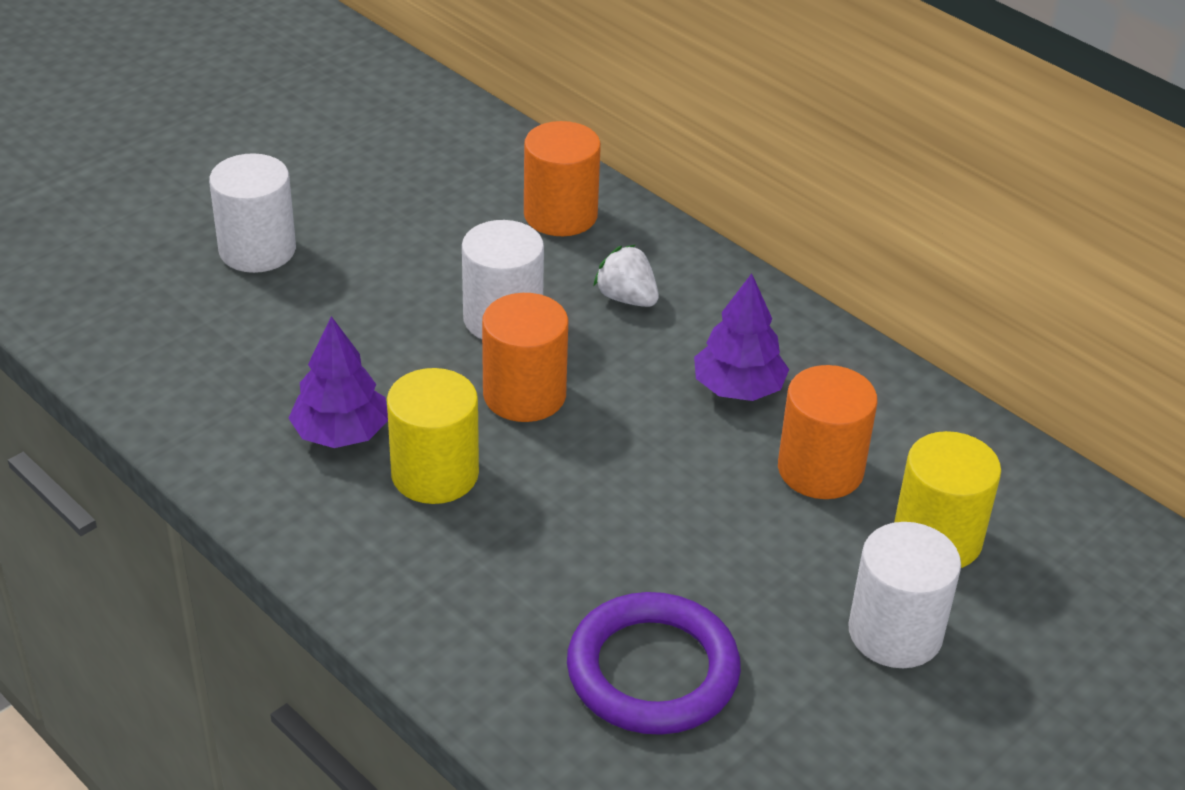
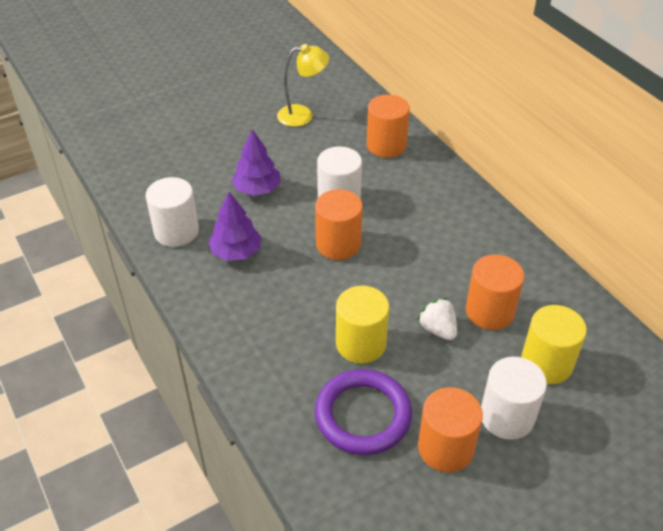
camera: 15 degrees right, 5 degrees up
white cylinder [209,153,296,273] -> white cylinder moved to [146,177,199,247]
yellow cylinder [387,368,479,504] -> yellow cylinder moved to [336,286,389,364]
white strawberry [593,245,659,307] -> white strawberry moved to [417,298,457,340]
purple tree [694,273,789,401] -> purple tree moved to [232,129,281,196]
none -> yellow lamp [277,44,329,127]
none -> orange cylinder [418,387,483,472]

